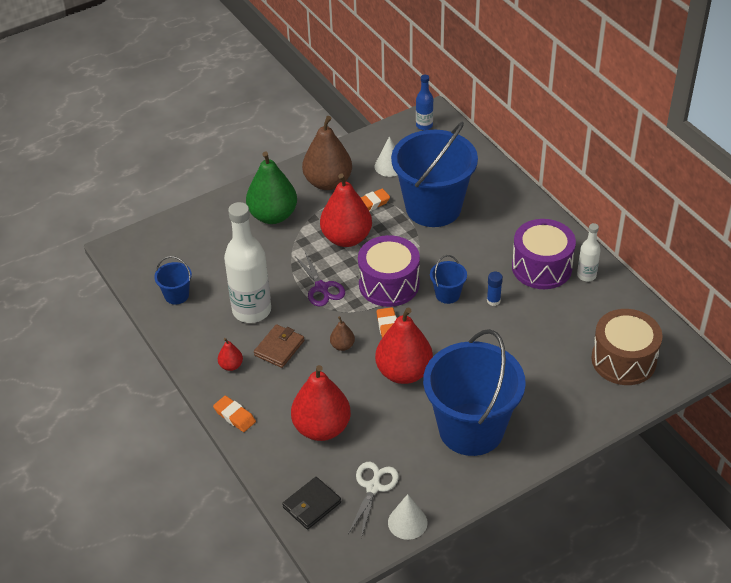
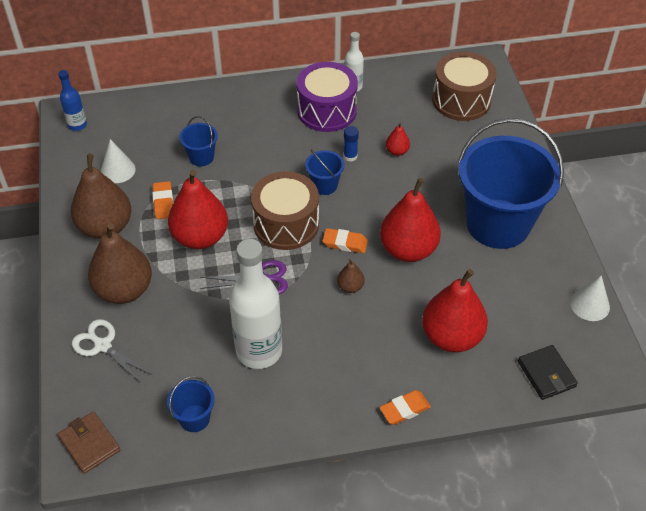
camera: 70 degrees left, 5 degrees up
red pear [218,338,243,371] -> red pear moved to [386,122,410,156]
green pear [246,151,297,224] -> brown pear [88,223,152,304]
brown wallet [254,324,304,368] -> brown wallet moved to [58,411,120,474]
white scissors [348,462,399,538] -> white scissors moved to [72,319,152,384]
purple drum [358,235,420,307] -> brown drum [251,171,319,250]
blue bucket [391,122,478,227] -> blue bucket [179,116,218,166], size x0.41

